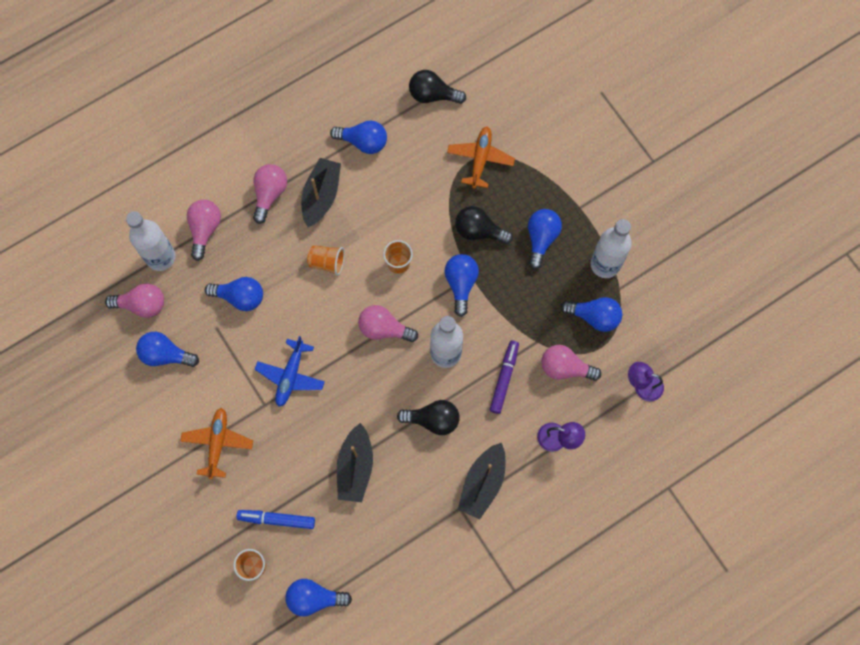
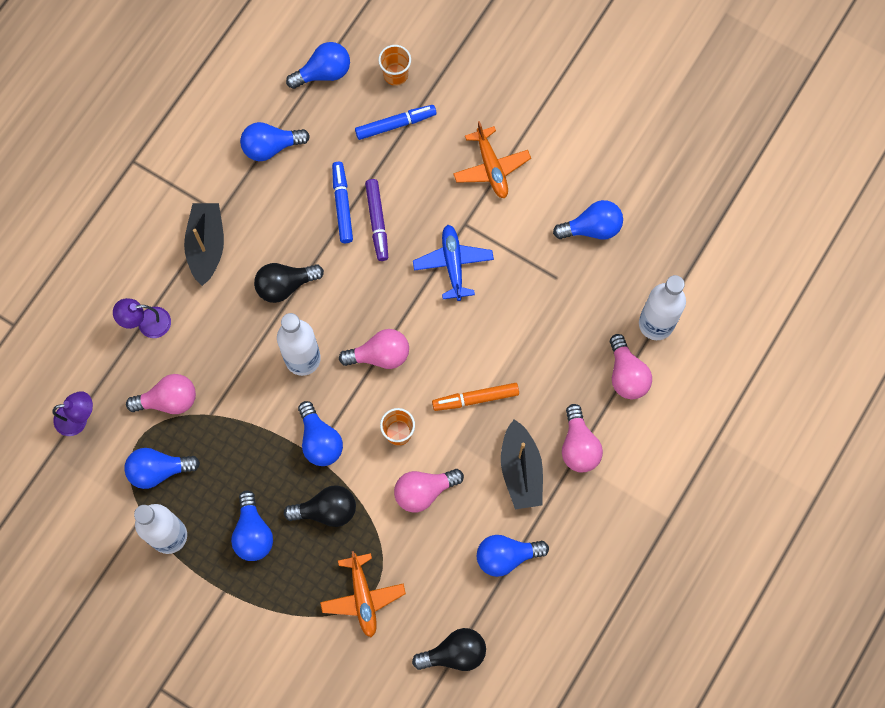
camera: 155 degrees right, 0 degrees up
pink light bulb [105,283,164,318] -> pink light bulb moved to [394,469,464,512]
blue light bulb [205,277,263,311] -> blue light bulb moved to [240,122,310,161]
orange cup [307,245,345,276] -> orange marker [432,383,519,411]
black boat [337,423,373,502] -> blue marker [332,162,353,243]
purple marker [490,340,519,414] -> purple marker moved to [365,179,388,261]

